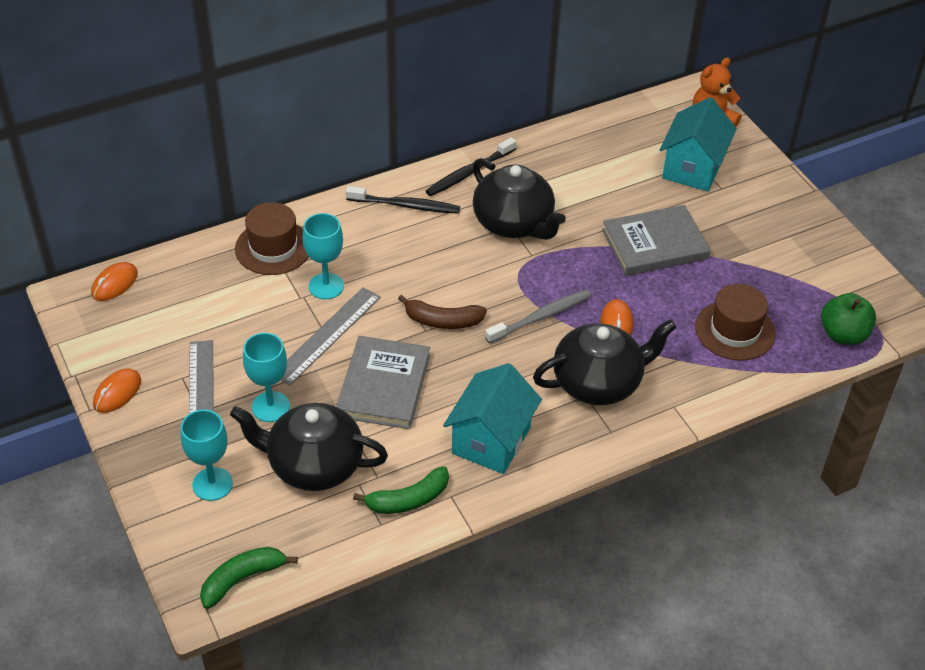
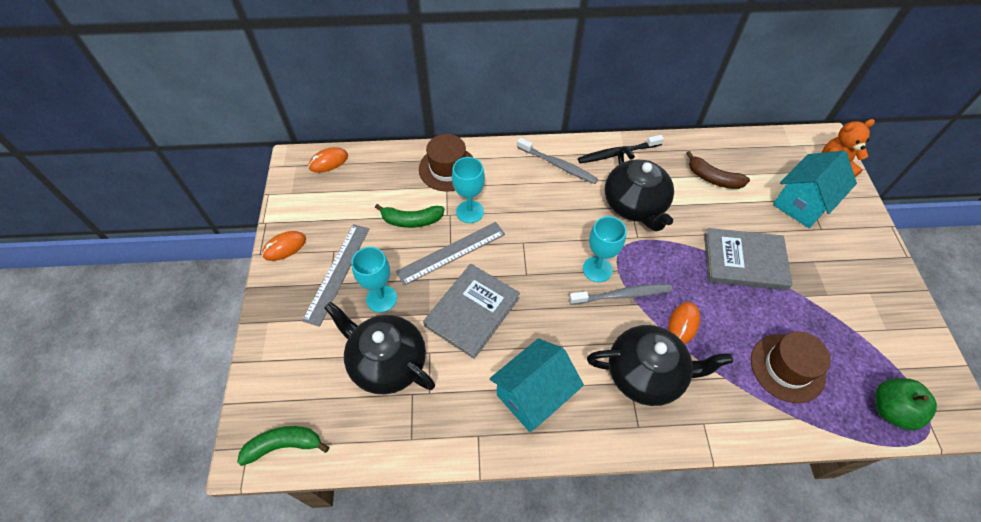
camera: 25 degrees right, 10 degrees up
turquoise goblet [181,410,233,501] -> turquoise goblet moved to [583,216,627,282]
black toothbrush [346,186,460,214] -> grey toothbrush [517,137,598,184]
green banana [353,466,449,514] -> green banana moved to [375,204,445,228]
brown banana [398,295,487,329] -> brown banana moved to [686,151,750,189]

